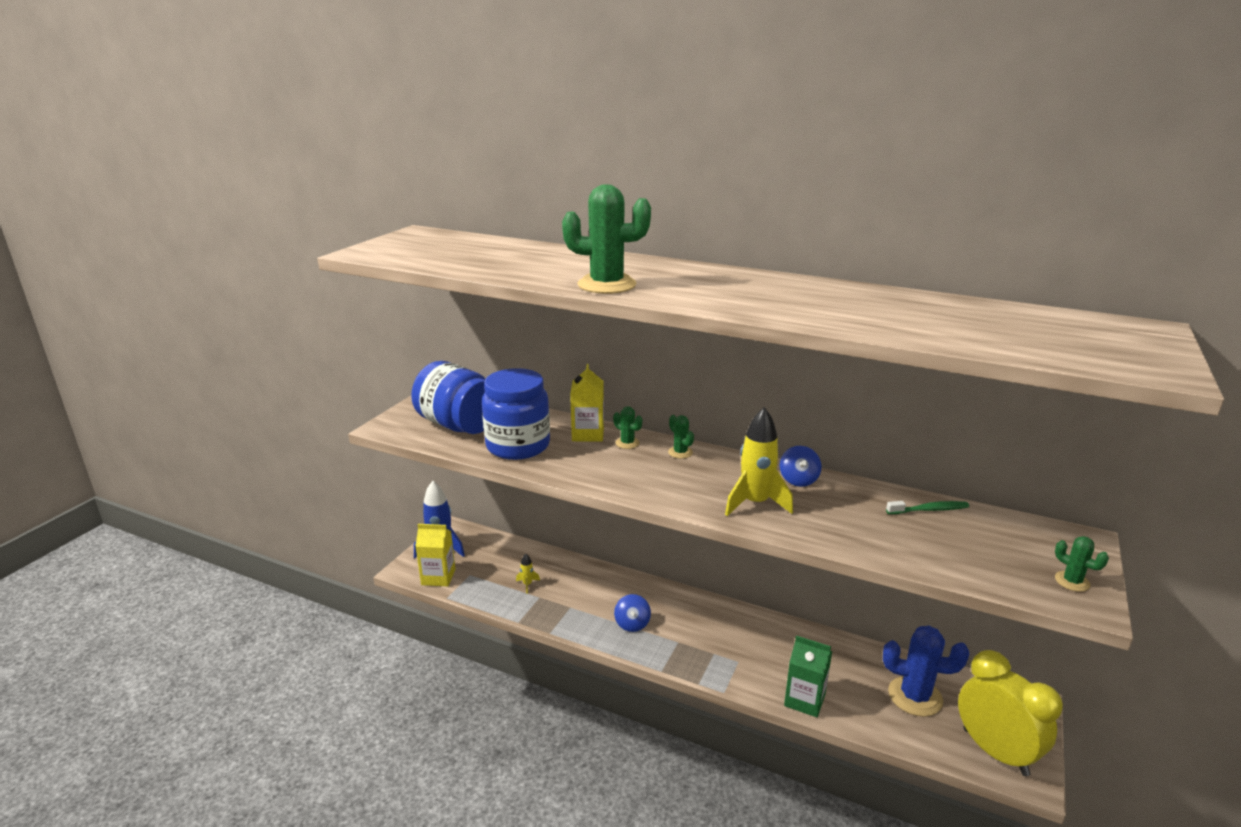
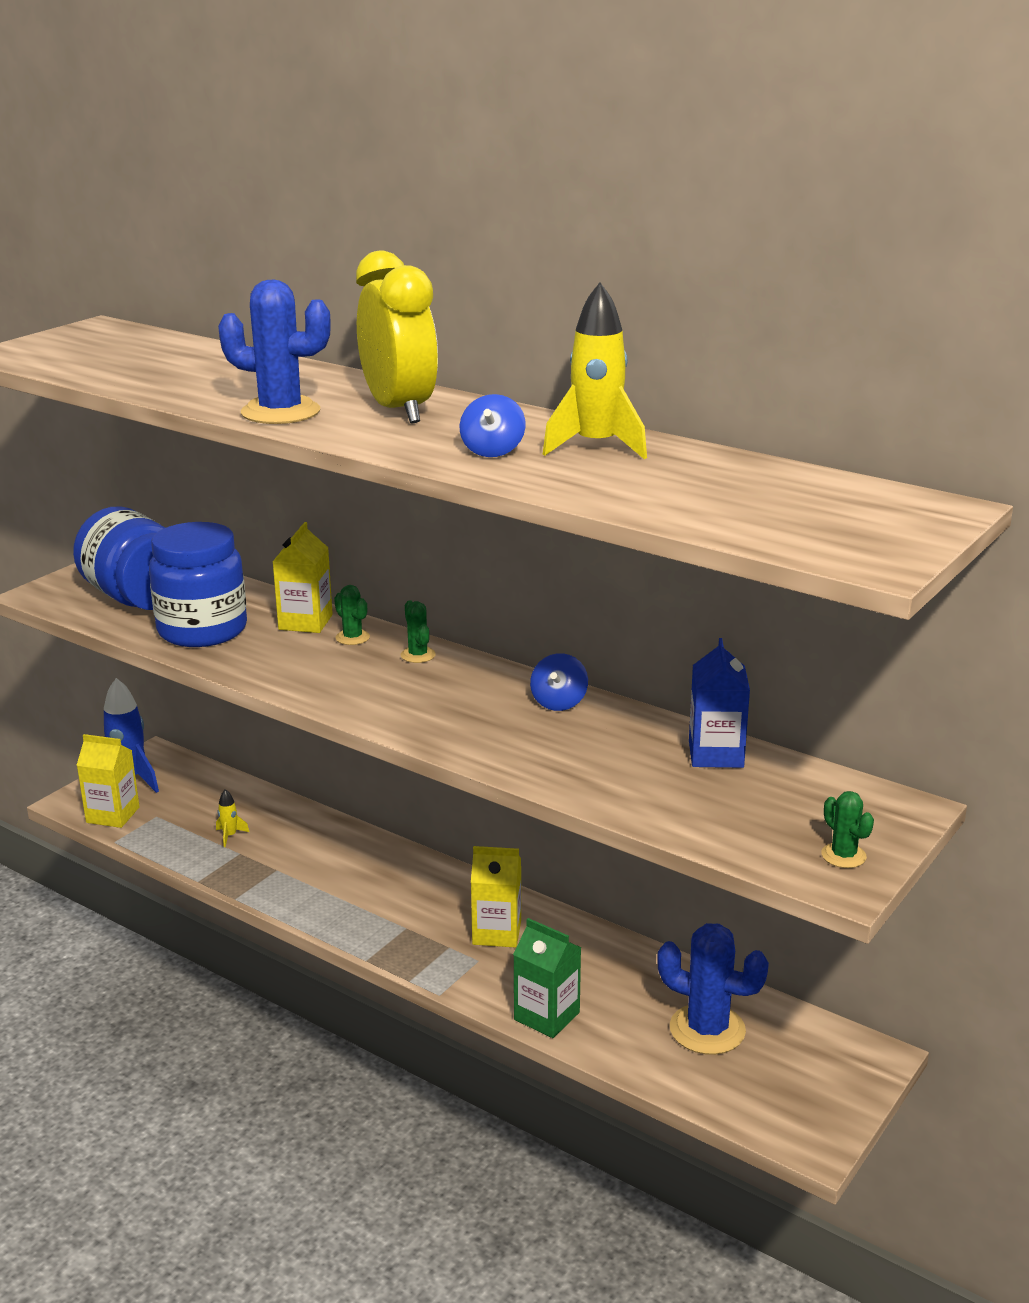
camera: 10 degrees right, 0 degrees up
green cactus [562,184,651,294] -> blue cactus [218,280,331,424]
blue spinning top [614,594,651,632] -> blue spinning top moved to [460,394,525,457]
yellow rocket [725,407,793,516] -> yellow rocket moved to [543,283,647,459]
green toothbrush [886,501,969,514] -> blue carton [689,638,750,768]
yellow clock [958,650,1063,776] -> yellow clock moved to [356,250,438,423]
none -> yellow carton [471,846,521,948]

